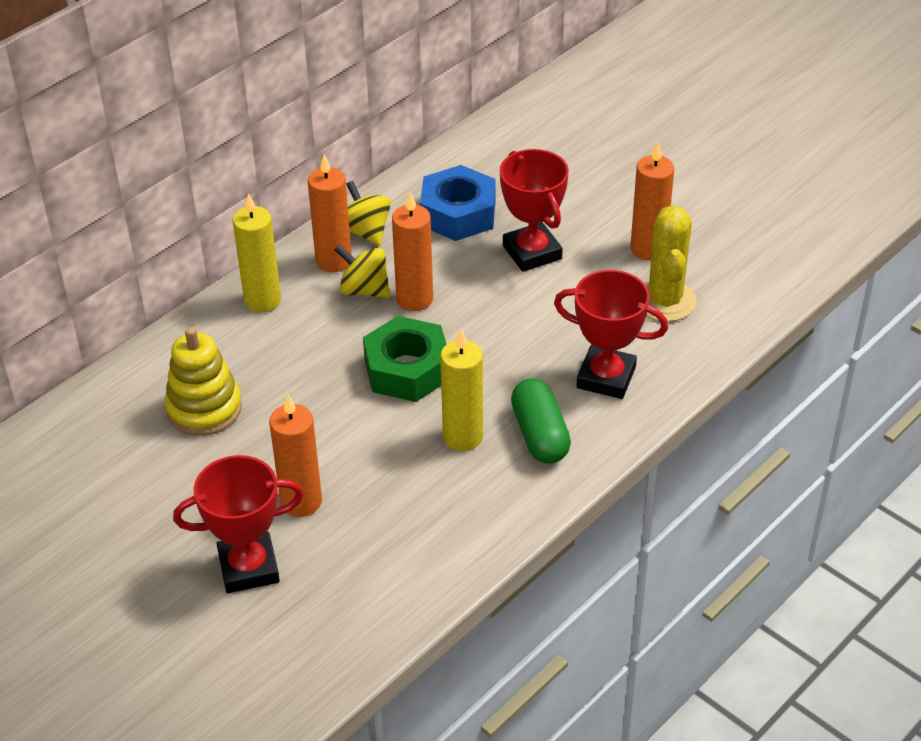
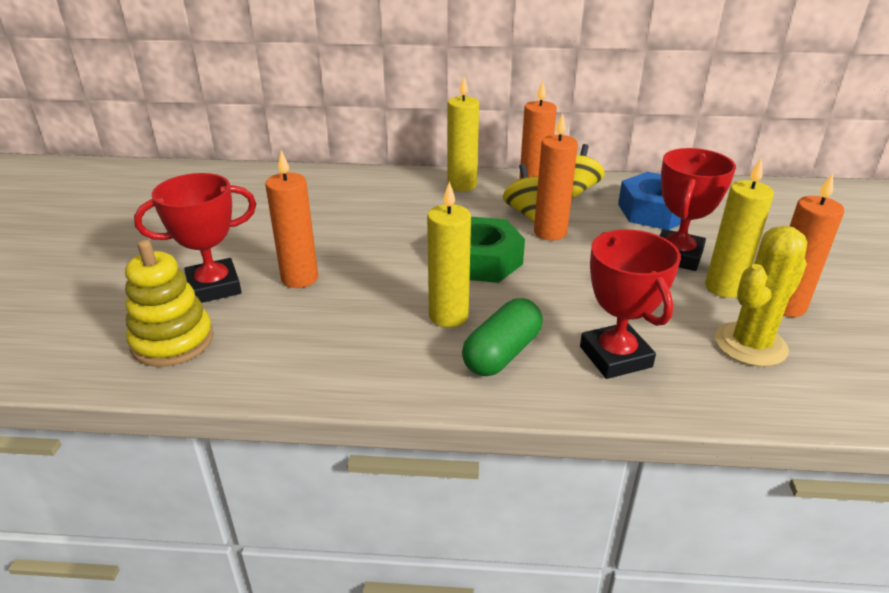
camera: 50 degrees right, 10 degrees down
yellow stacking toy [164,327,242,436] -> yellow stacking toy moved to [125,240,214,367]
red trophy [173,455,304,593] -> red trophy turned 60 degrees counterclockwise [134,173,256,303]
none -> yellow candle [705,157,774,298]

